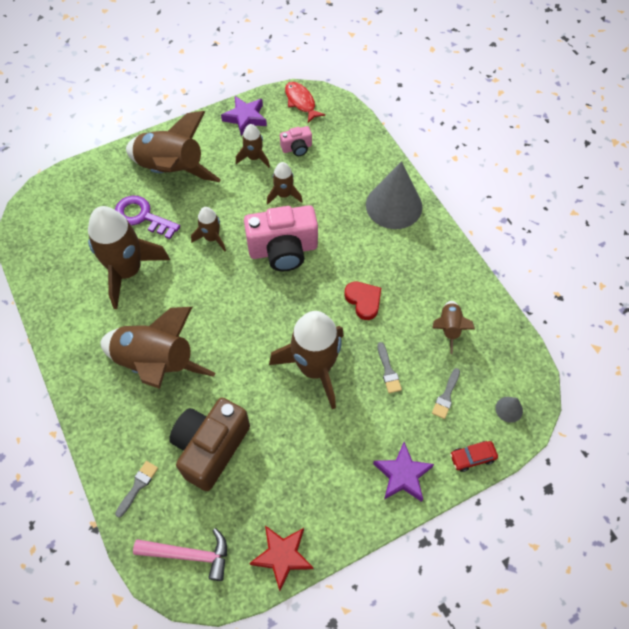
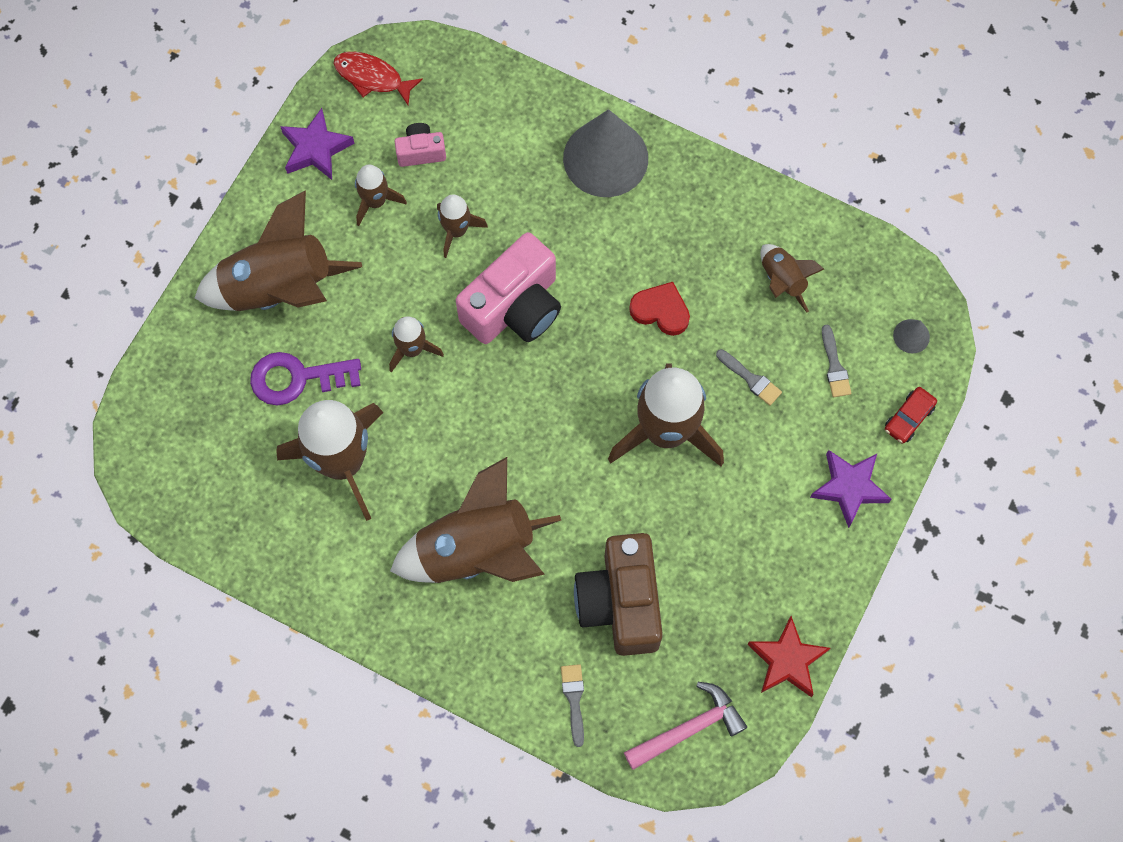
camera: 35 degrees left, 10 degrees up
pink camera [280,126,312,156] -> pink camera turned 135 degrees counterclockwise [395,123,446,167]

